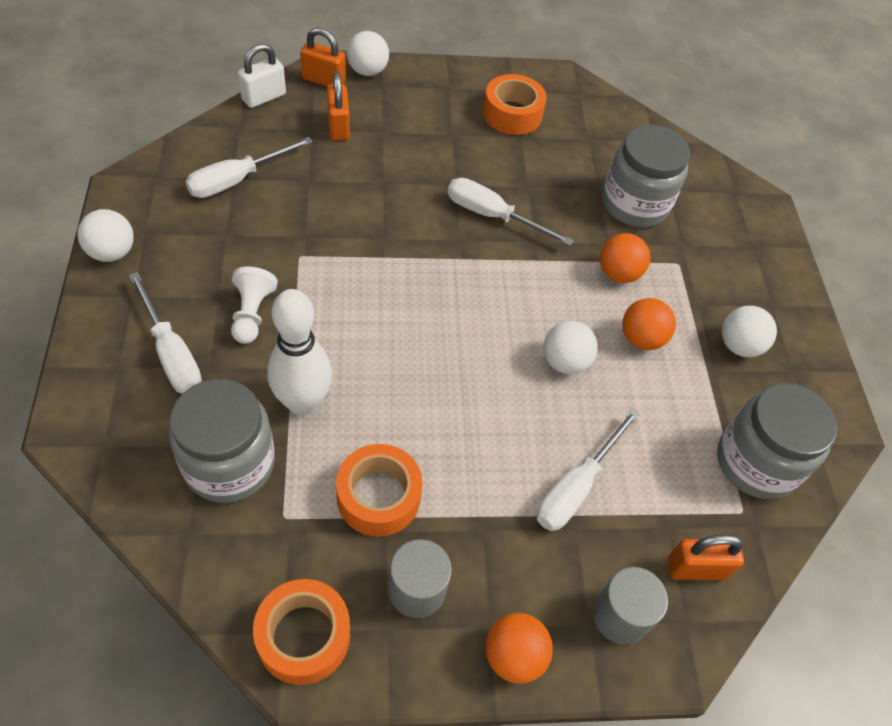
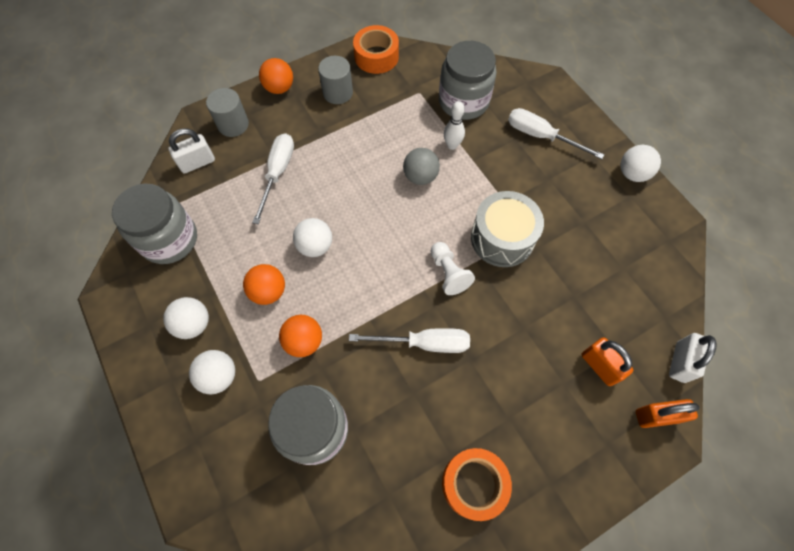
camera: 160 degrees right, 10 degrees up
white screwdriver [185,137,313,198] -> none
white pawn [231,267,278,344] -> white pawn moved to [431,242,475,295]
white bowling pin [267,289,332,416] -> white bowling pin [444,101,465,150], size x0.55
orange tape [336,444,423,537] -> none
white ball [347,31,389,76] -> white ball moved to [189,350,235,394]
orange padlock [668,534,744,580] -> white padlock [168,128,215,174]
none -> grey ball [403,148,440,185]
none -> grey drum [471,191,544,267]

